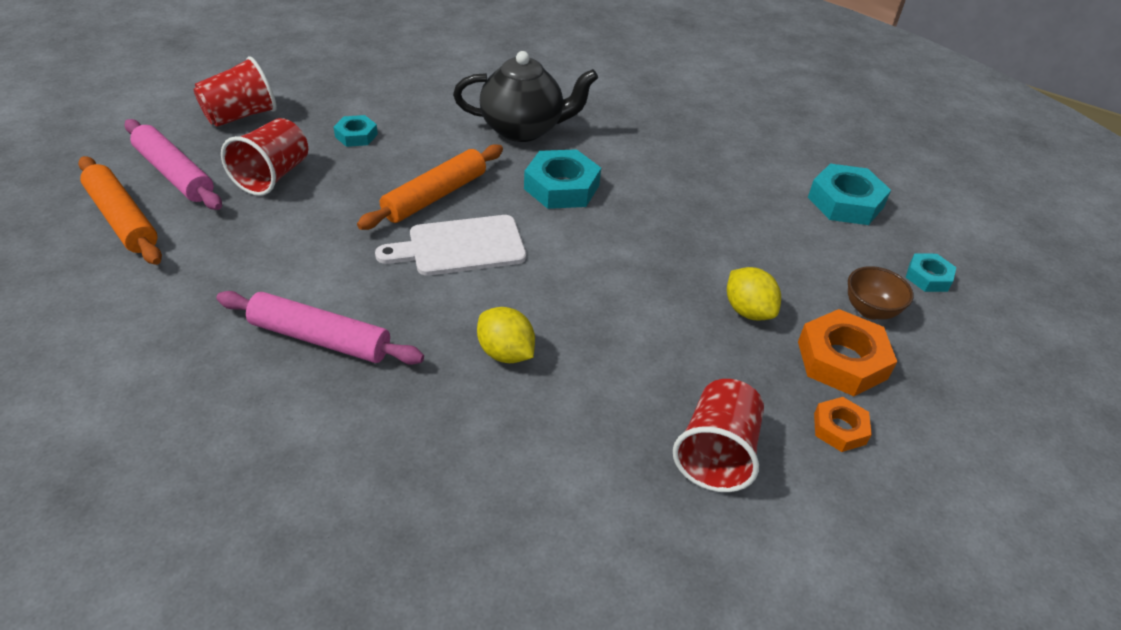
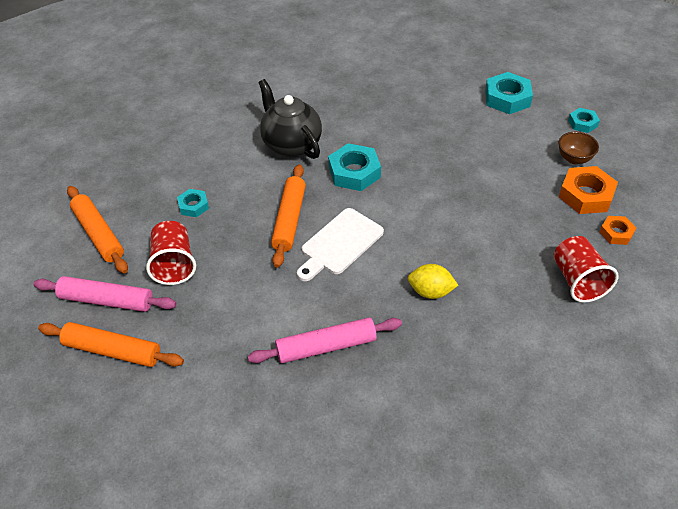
camera: 30 degrees left, 5 degrees up
red cup [193,56,277,127] -> orange rolling pin [67,186,128,274]
black teapot [453,51,598,142] -> black teapot turned 90 degrees counterclockwise [258,79,322,159]
yellow lemon [727,267,781,320] -> none

